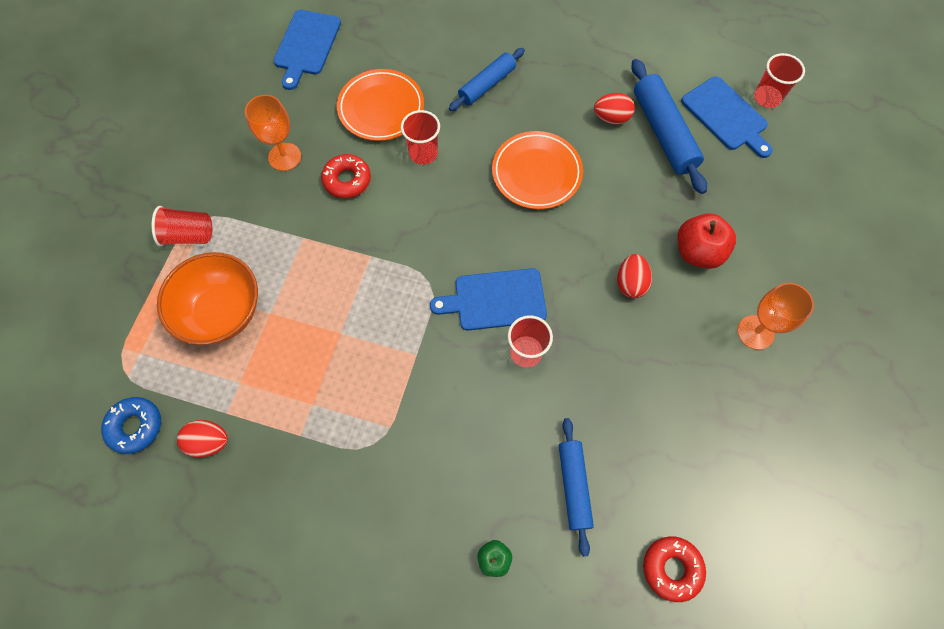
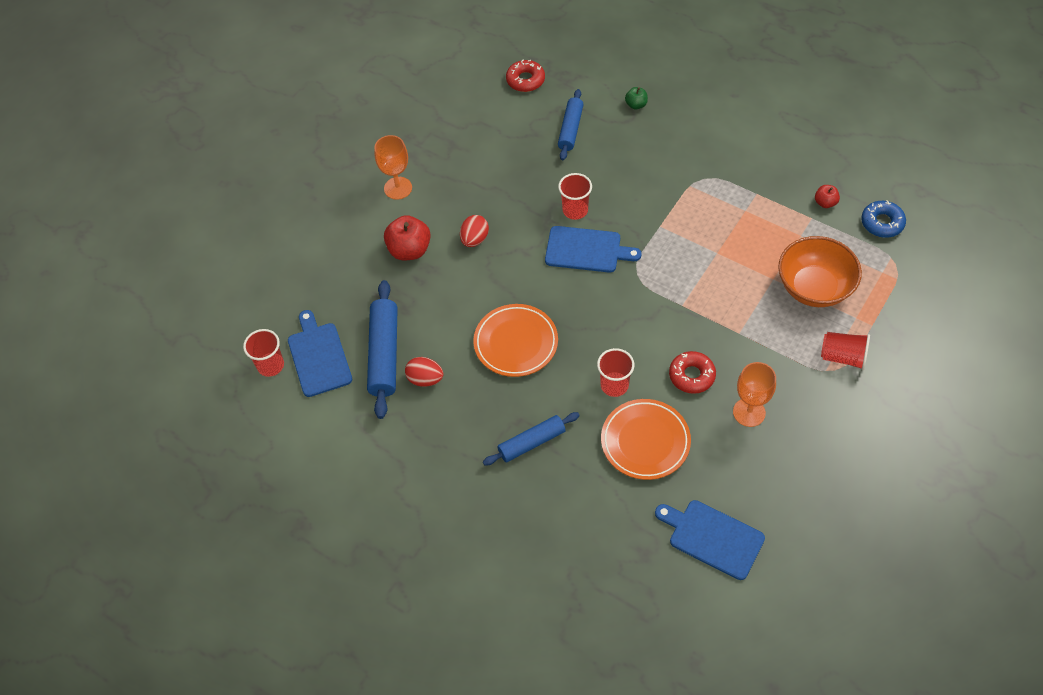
camera: 160 degrees left, 10 degrees down
red egg [177,420,228,458] -> red apple [815,185,840,208]
blue cutting board [273,10,341,90] -> blue cutting board turned 90 degrees counterclockwise [655,500,765,580]

